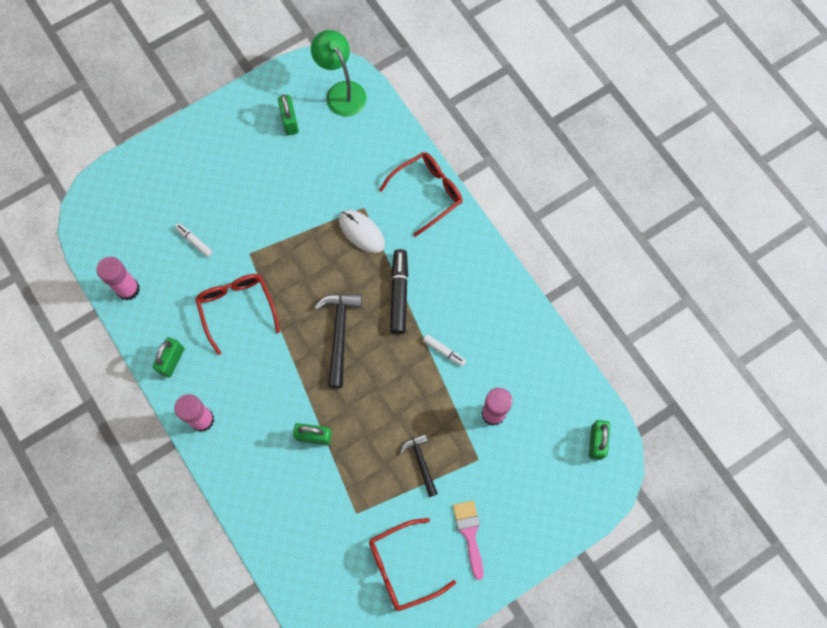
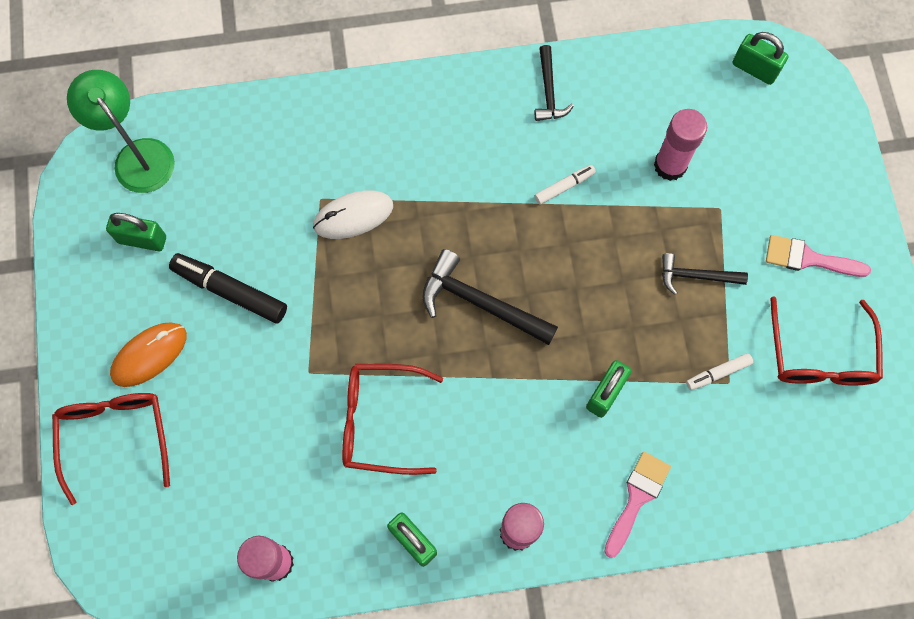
camera: 65 degrees left, 0 degrees up
white marker [175,223,212,257] -> white marker moved to [686,353,753,390]
green lamp [311,30,367,116] -> green lamp turned 60 degrees clockwise [67,70,175,193]
red glasses [379,152,462,237] -> red glasses moved to [52,393,170,505]
black marker [390,249,408,334] -> black marker moved to [169,253,287,324]
none -> orange mouse [110,322,187,387]
none -> black hammer [535,45,574,121]
none -> pink brush [604,452,671,558]

